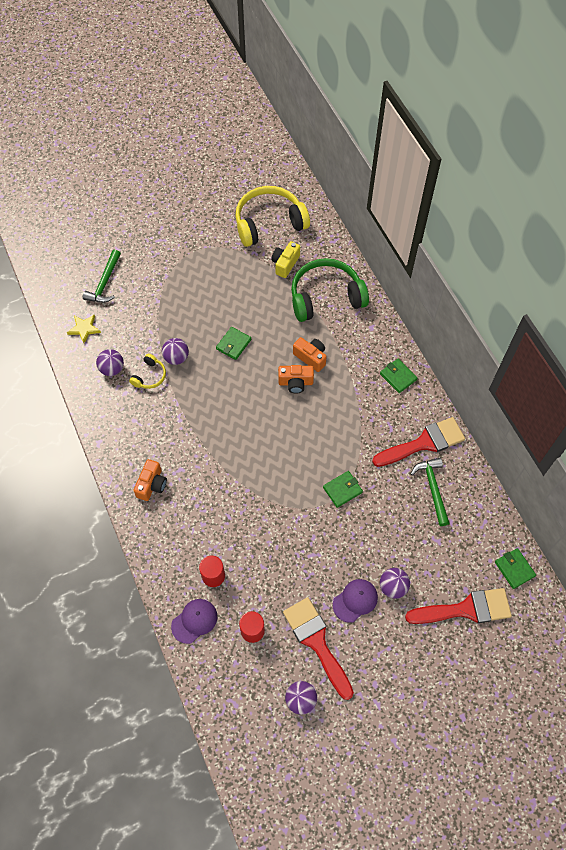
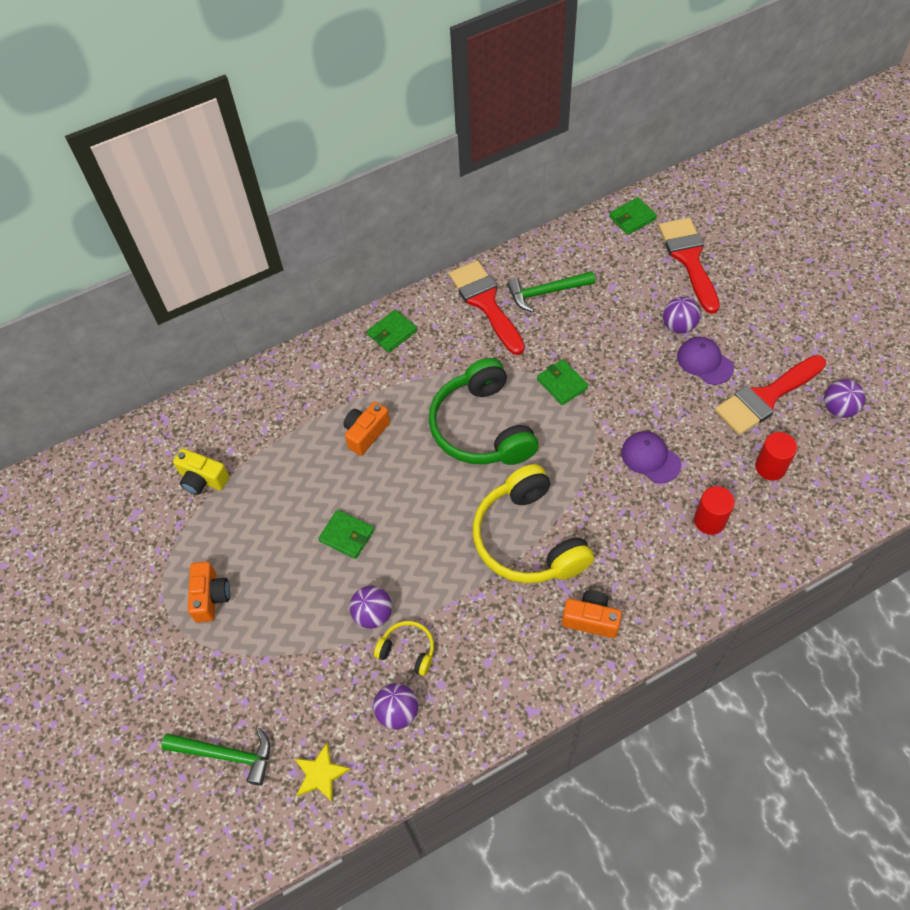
camera: 90 degrees left, 5 degrees down
purple cap [171,599,217,644] -> purple cap moved to [621,431,681,484]
yellow headphones [235,186,310,247] -> yellow headphones moved to [472,464,594,583]
orange camera [278,365,314,394] -> orange camera moved to [188,562,230,623]
green headphones [291,258,369,322] -> green headphones moved to [429,358,539,465]

